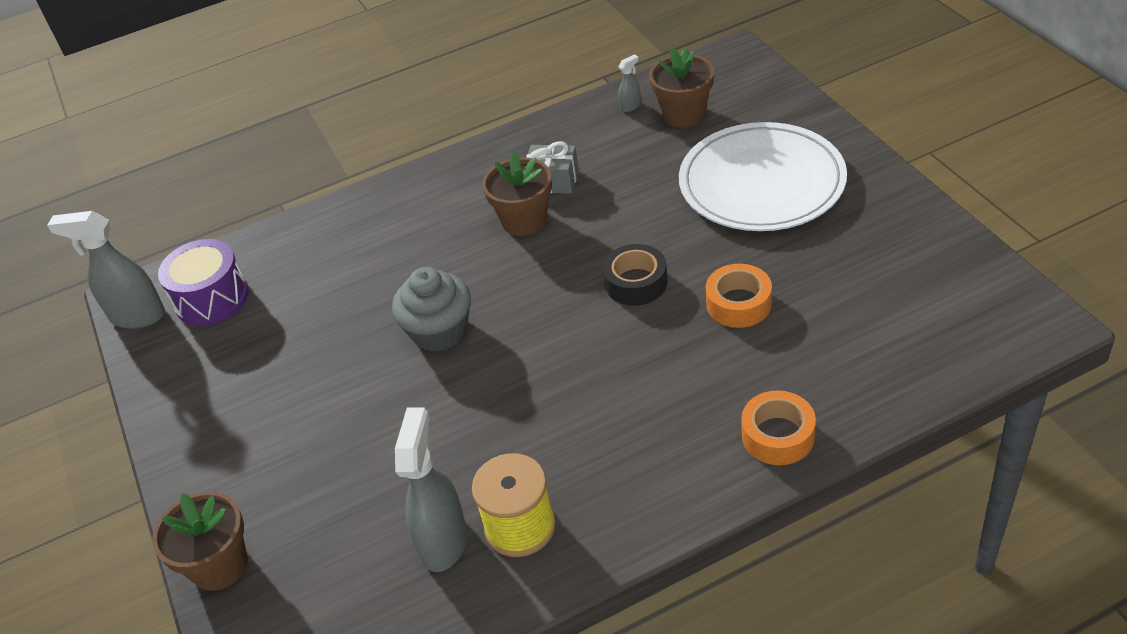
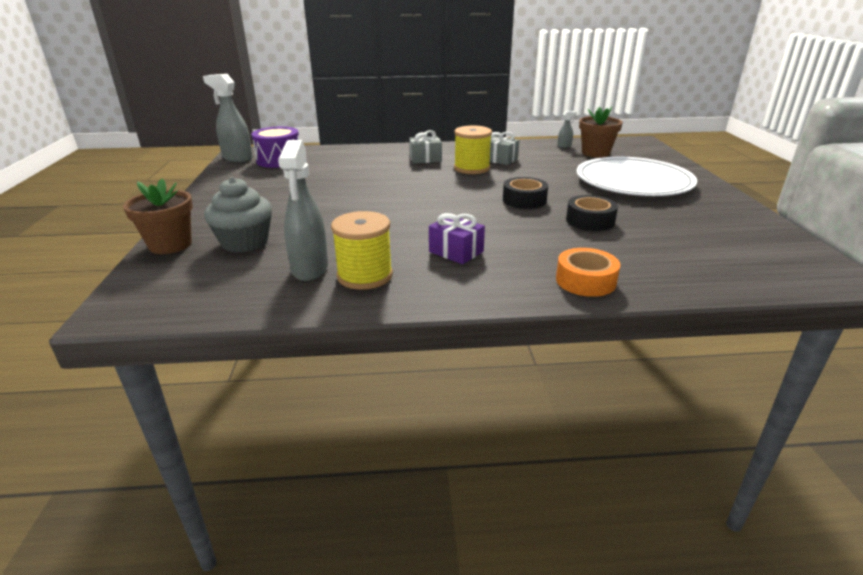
camera: 15 degrees right, 15 degrees down
grey cupcake [392,267,471,352] -> grey cupcake moved to [204,177,272,253]
grey spray bottle [395,408,467,572] -> grey spray bottle turned 150 degrees clockwise [278,140,328,281]
brown flower pot [482,151,552,236] -> yellow spool [454,126,492,174]
orange tape [706,264,772,328] -> black tape [566,195,618,231]
none -> grey gift [409,130,442,164]
none -> purple gift [429,213,485,264]

